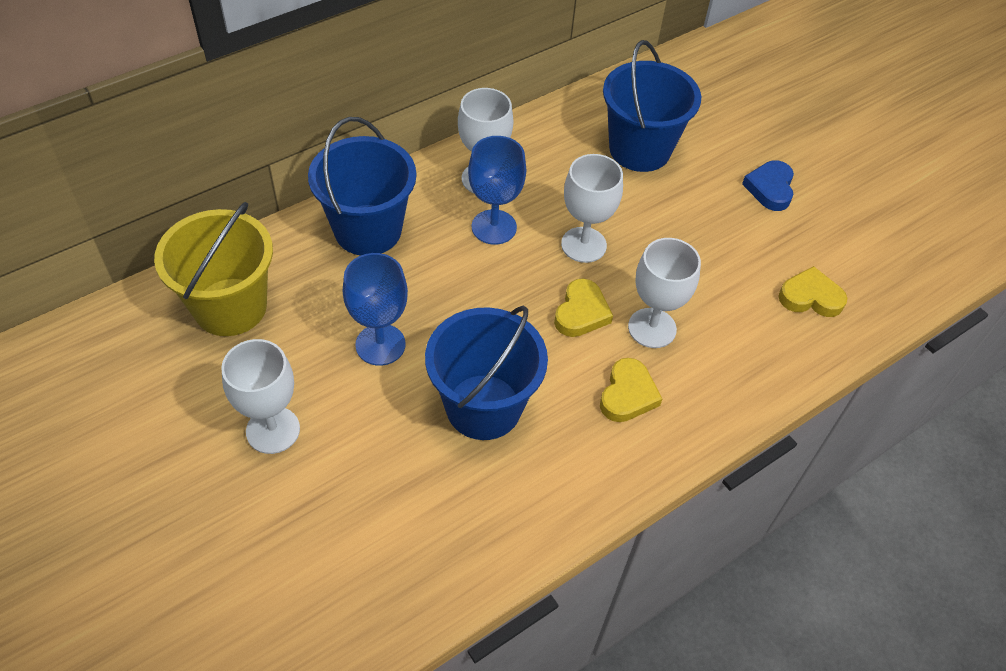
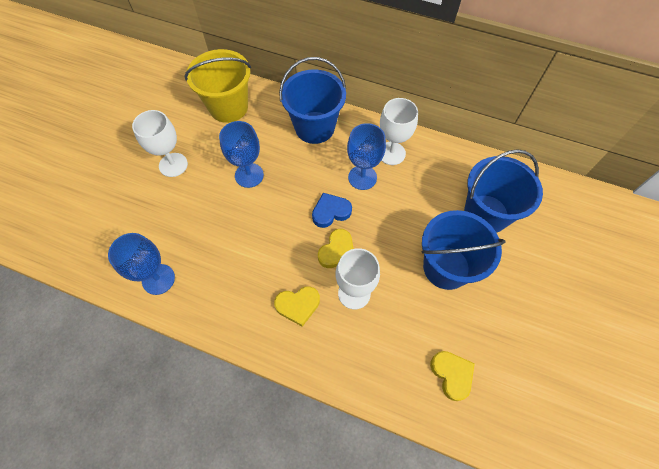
camera: 60 degrees right, 10 degrees up
blue bucket [425,305,548,440] -> blue bucket moved to [421,210,505,290]
yellow heart [554,279,613,337] -> yellow heart turned 45 degrees counterclockwise [318,229,354,268]
white goblet [561,154,623,263] -> none
blue heart [742,160,794,211] -> blue heart moved to [312,193,352,228]
none -> blue goblet [108,233,175,295]

